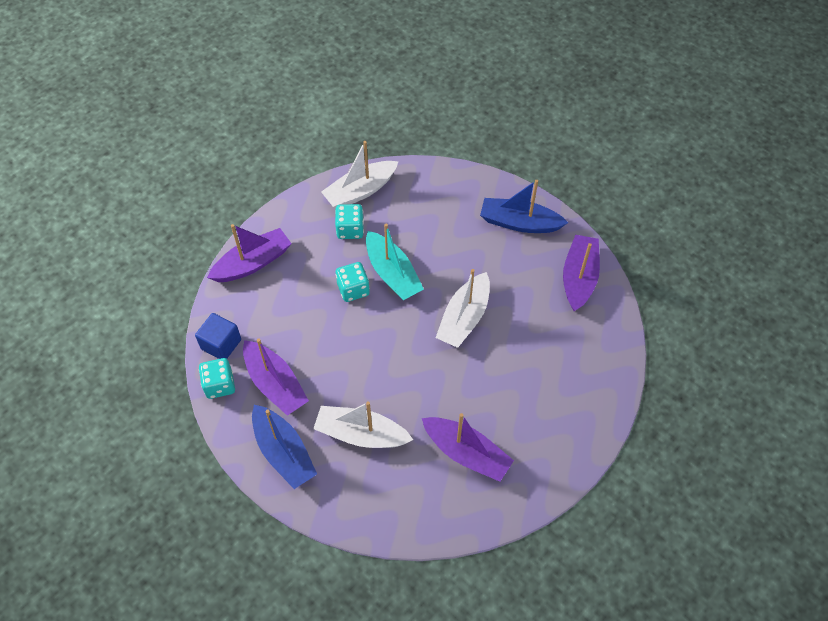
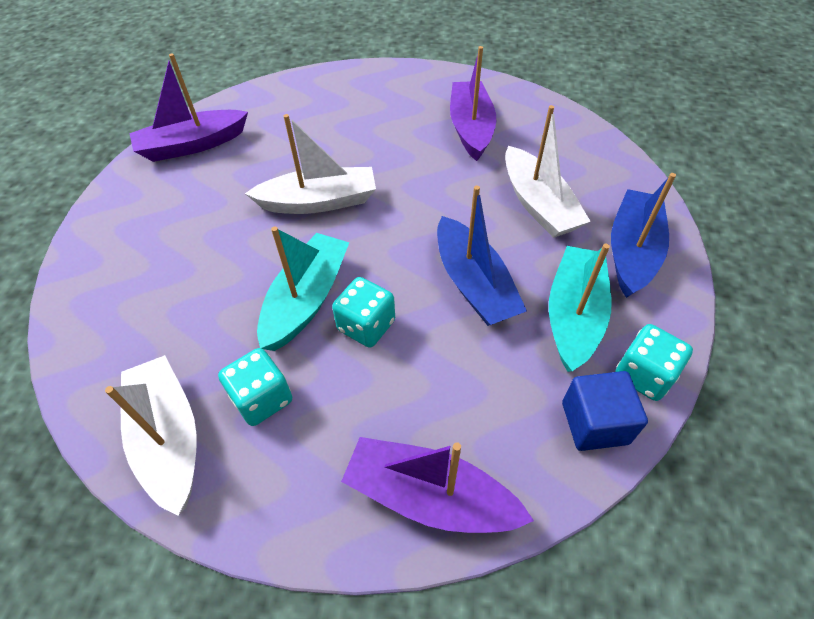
camera: 125 degrees left, 5 degrees down
purple boat [243,339,309,416] -> turquoise boat [549,244,611,372]
white boat [321,141,399,208] -> white boat turned 135 degrees counterclockwise [105,355,197,516]
blue boat [480,180,568,233] -> blue boat moved to [437,186,527,326]

